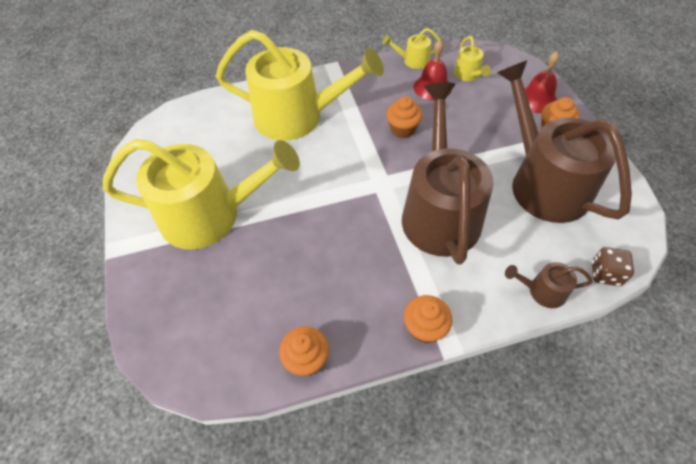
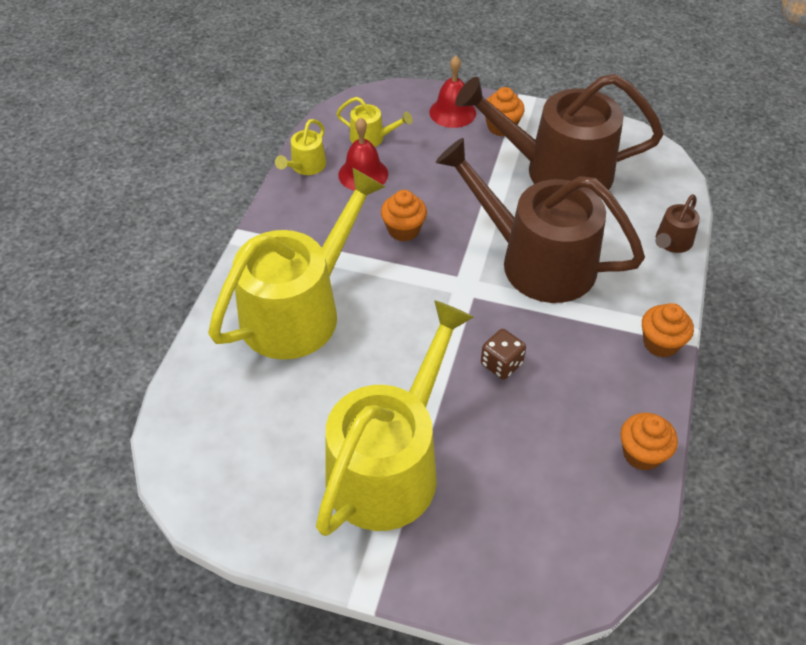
camera: 60 degrees left, 5 degrees down
brown dice [592,247,634,286] -> brown dice moved to [481,329,526,380]

